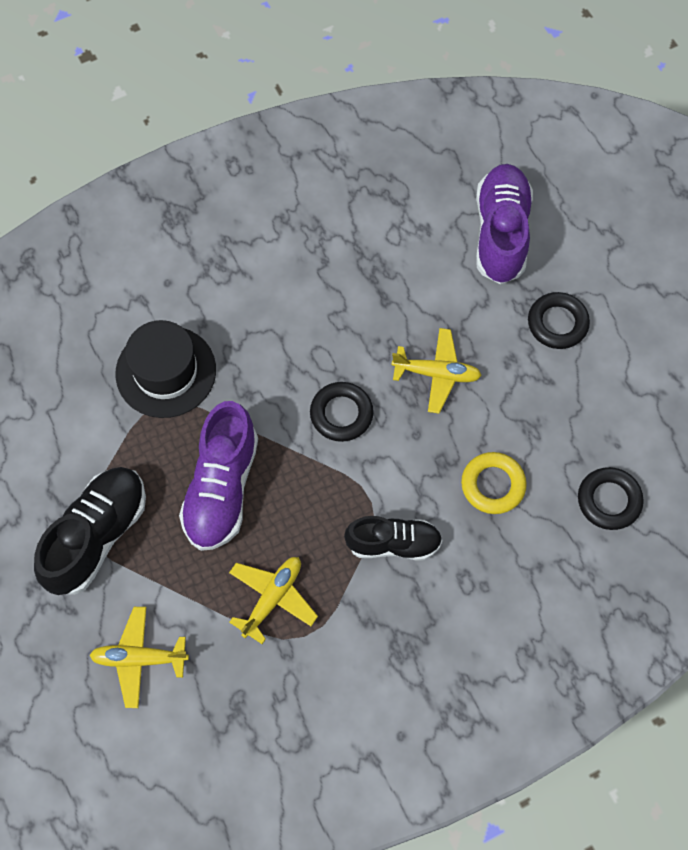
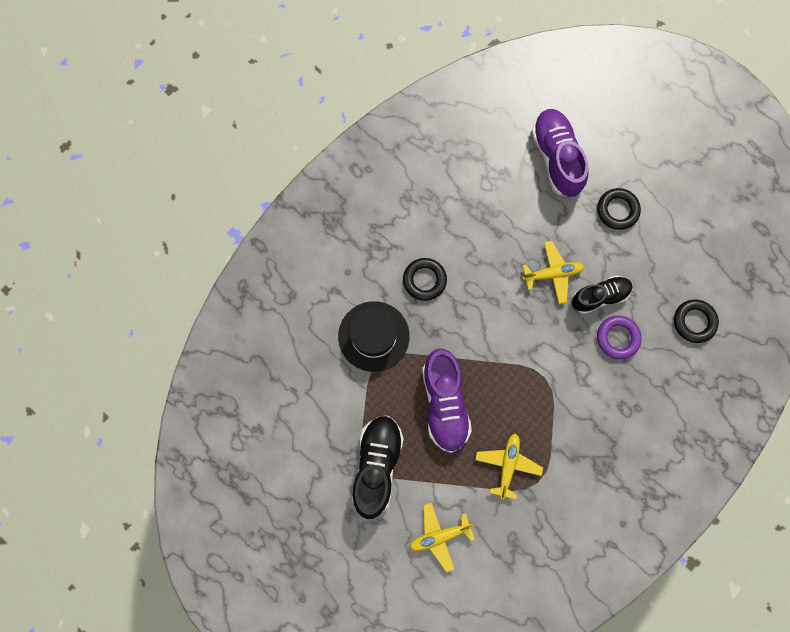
camera: 20 degrees left, 10 degrees up
black ring [310,382,374,442] -> black ring moved to [403,258,447,301]
black shoe [344,516,443,560] -> black shoe moved to [572,275,633,314]
yellow ring [461,452,527,514] -> purple ring [597,316,642,359]

